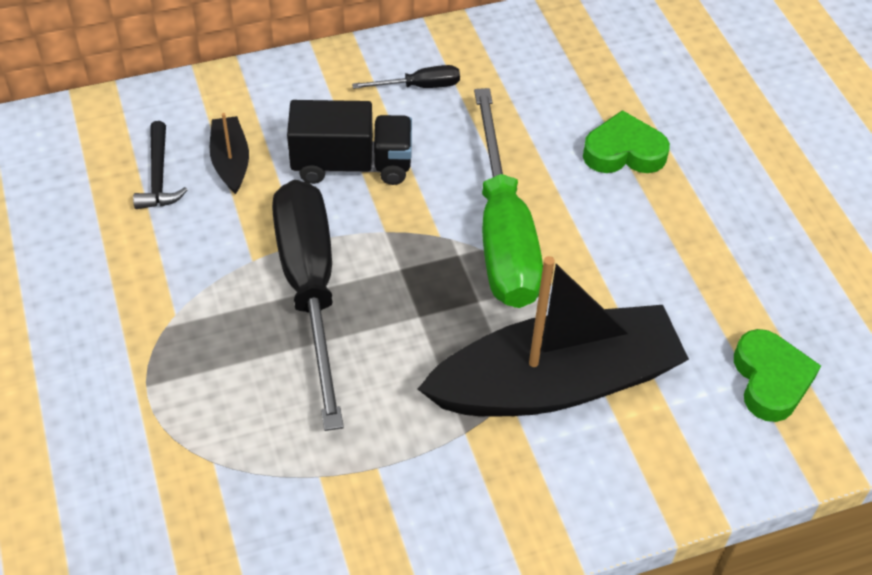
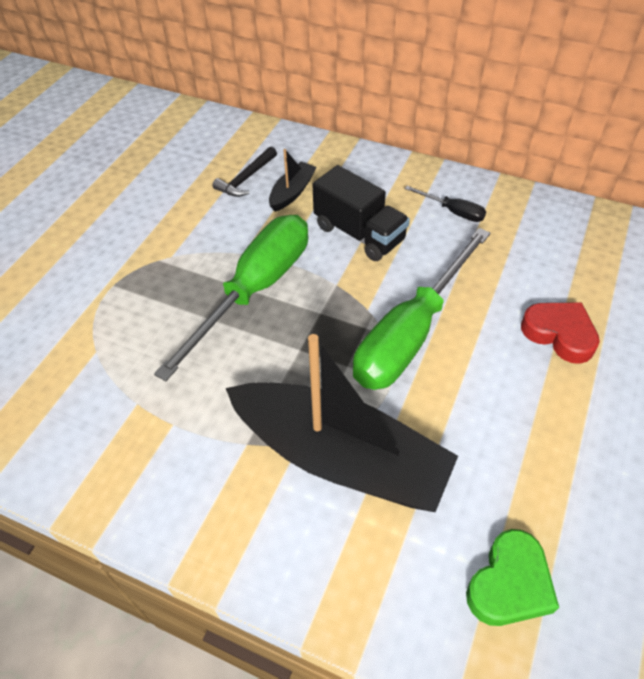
camera: 45 degrees right, 0 degrees up
black screwdriver [272,180,344,431] -> green screwdriver [154,215,308,381]
green heart [583,110,670,173] -> red heart [521,302,600,364]

